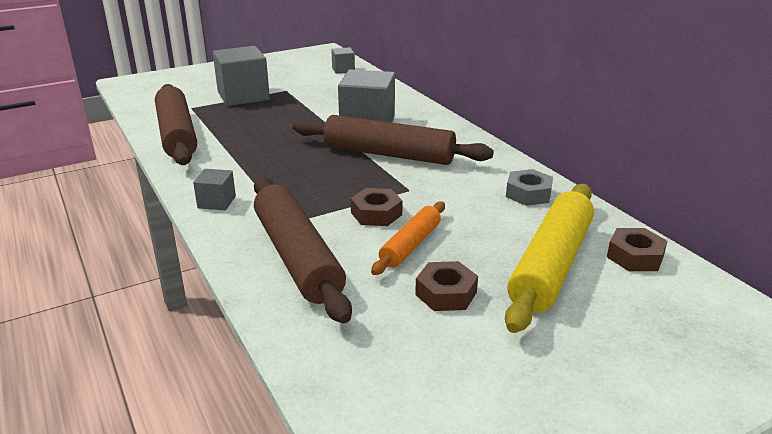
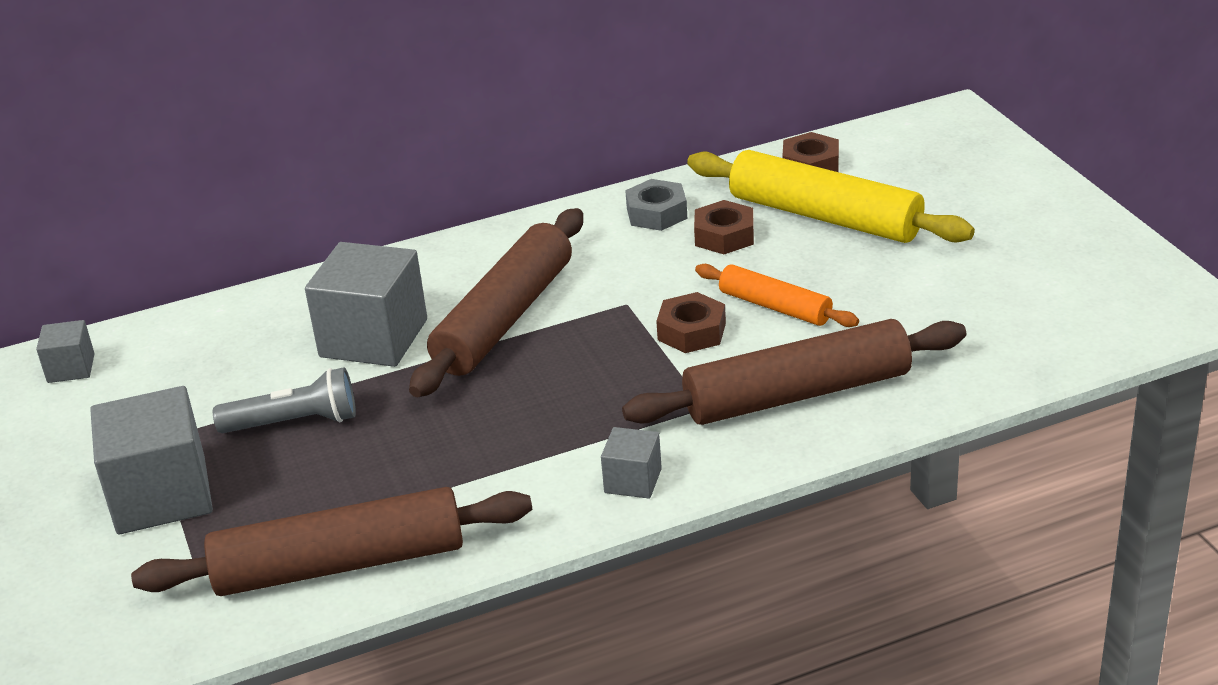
camera: 80 degrees left, 5 degrees up
brown nut [415,261,478,311] -> brown nut moved to [694,200,754,254]
none -> grey flashlight [213,367,356,433]

